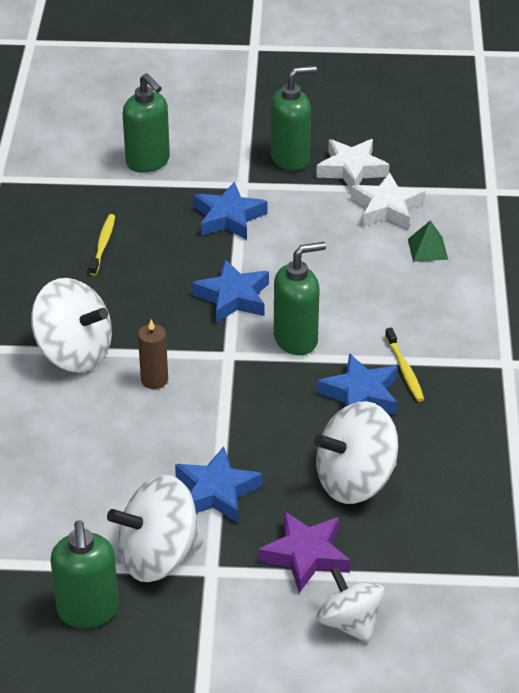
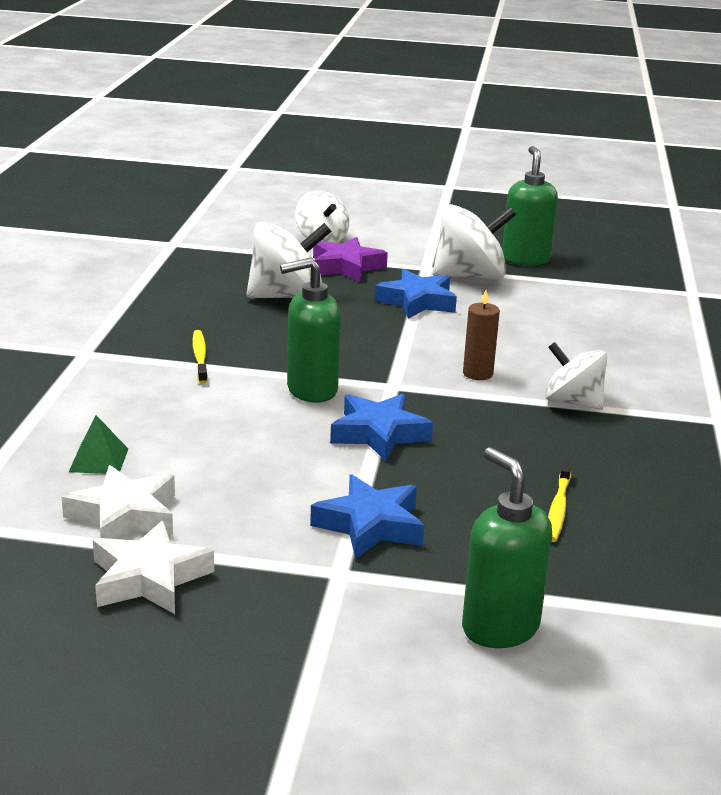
camera: 175 degrees left, 15 degrees down
white spinning top [31,278,112,373] -> white spinning top [545,342,607,410], size x0.66
green soap dispenser [271,66,317,171] -> none
blue star [317,353,398,415] -> none

